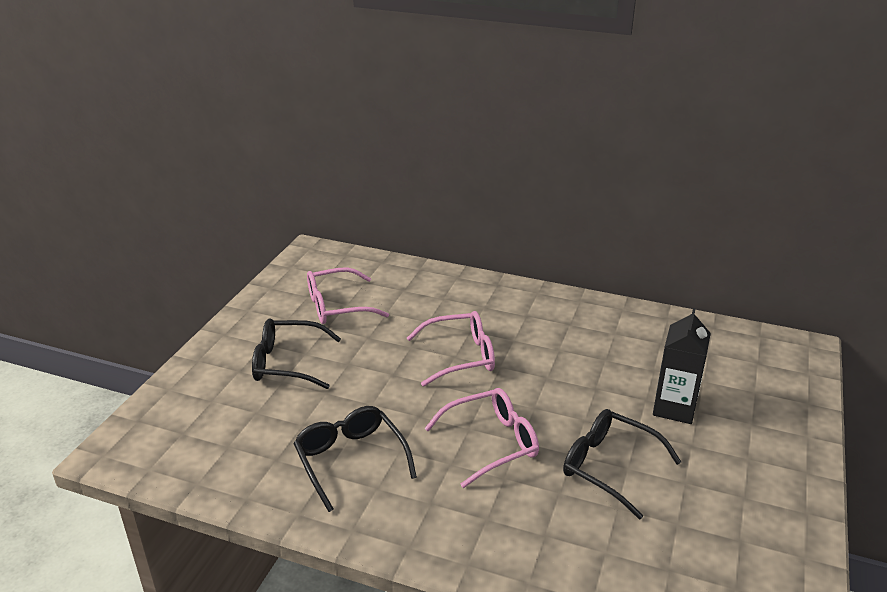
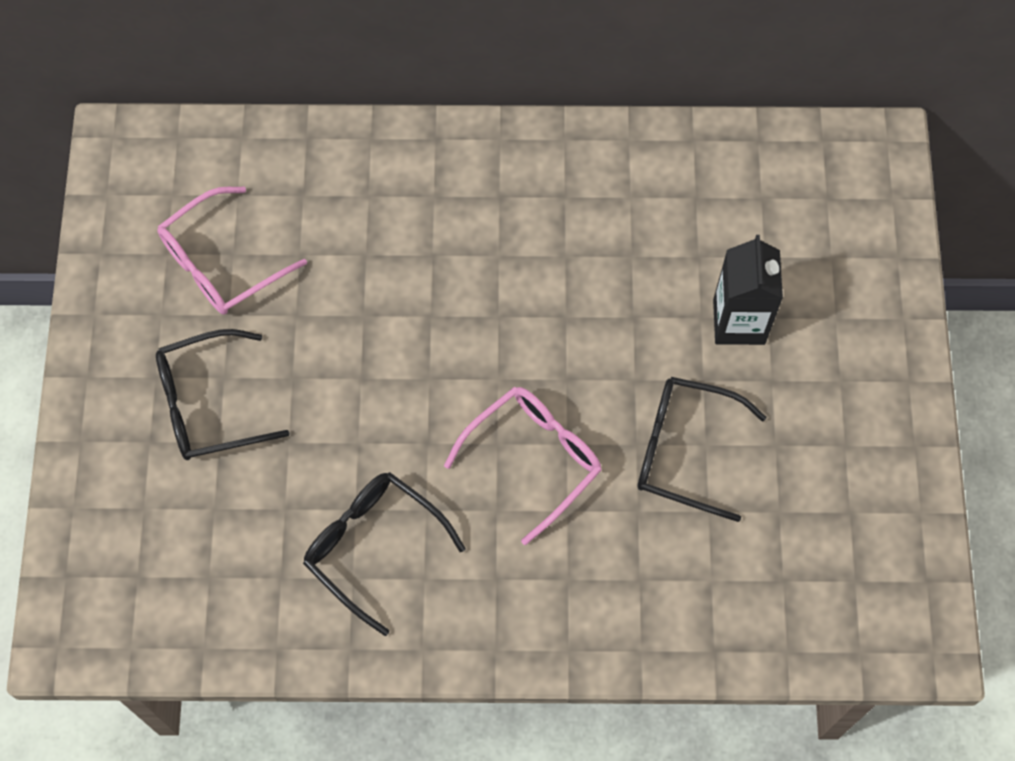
camera: 20 degrees left, 35 degrees up
pink glasses [407,311,495,387] -> none

